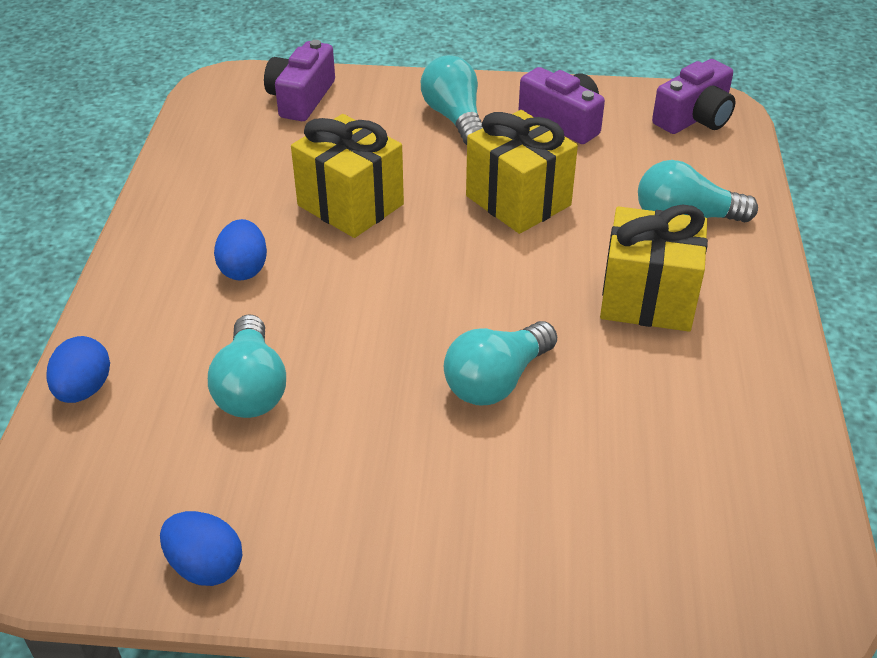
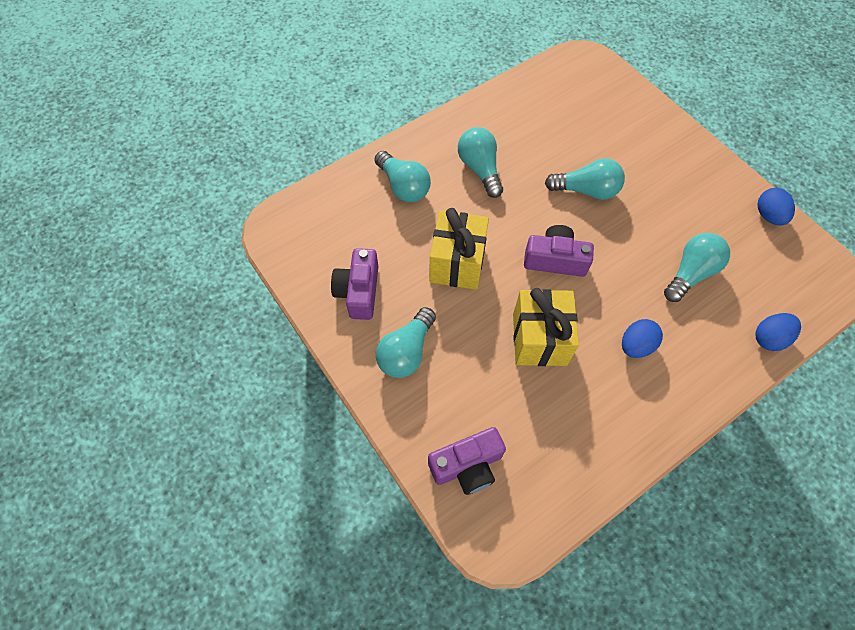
camera: 130 degrees left, 20 degrees up
yellow gift [600,204,708,332] -> turquoise light bulb [458,127,503,198]
purple camera [652,59,735,134] -> purple camera moved to [524,225,594,277]

